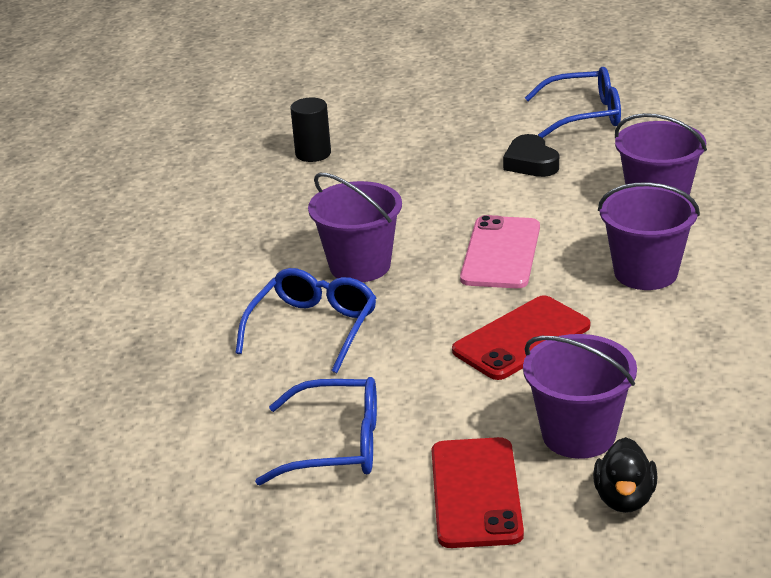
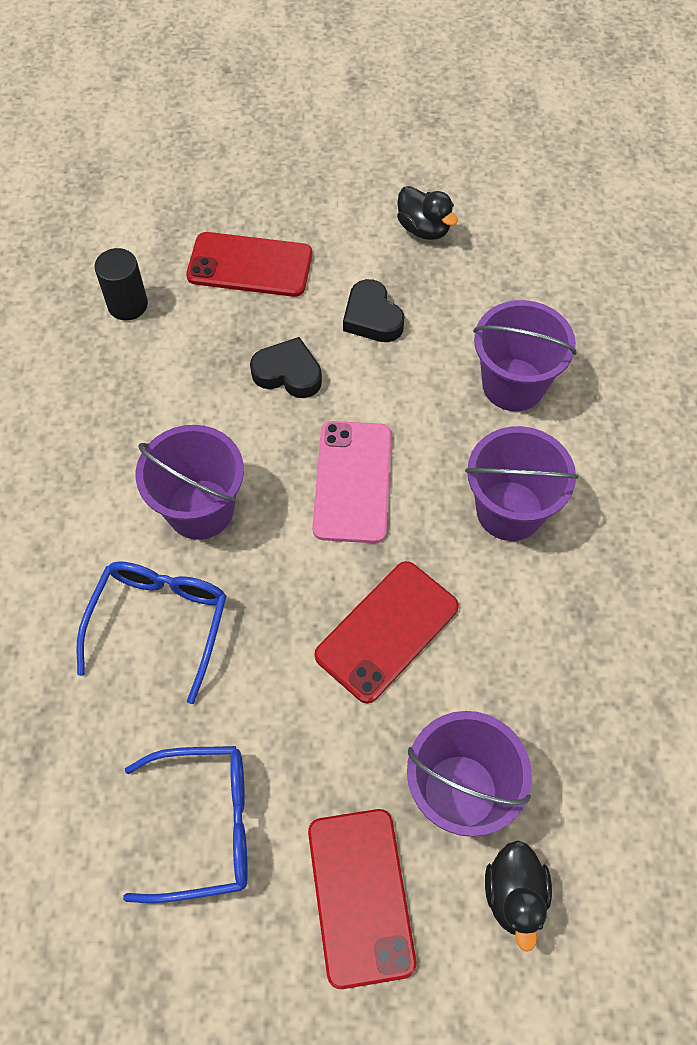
camera: 10 degrees left, 30 degrees up
blue glasses [525,67,621,138] -> black duck [397,186,458,240]
none -> red phone [186,232,312,297]
none -> black heart [250,337,322,398]

